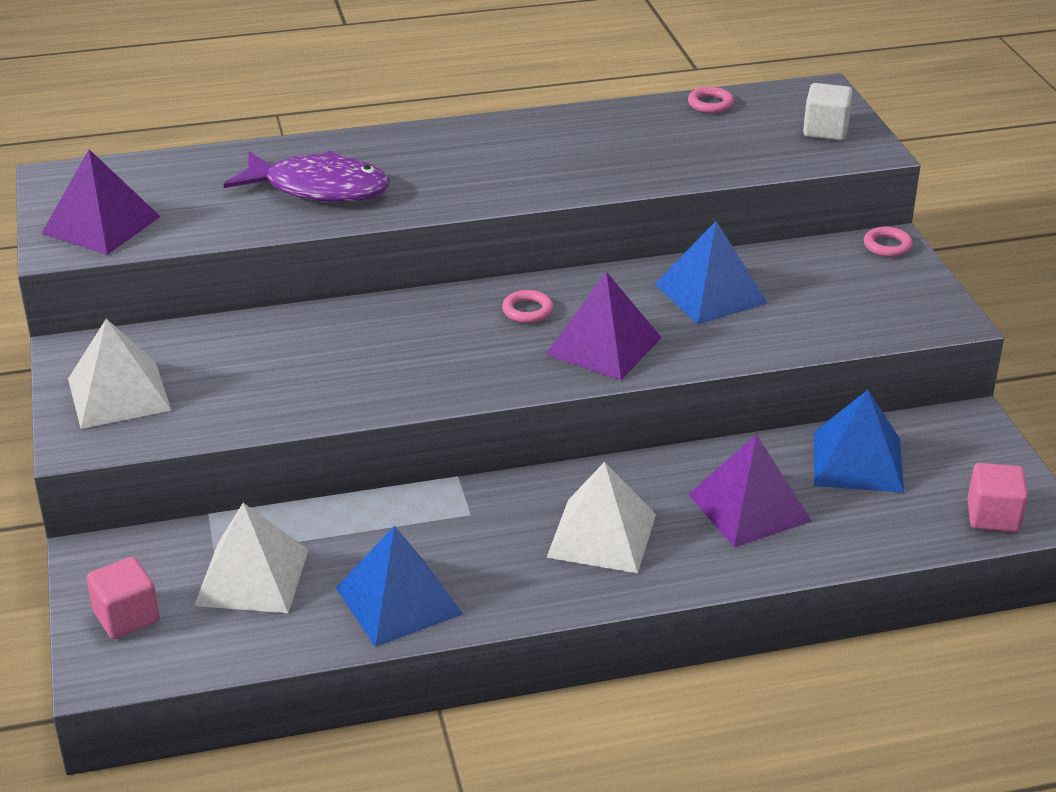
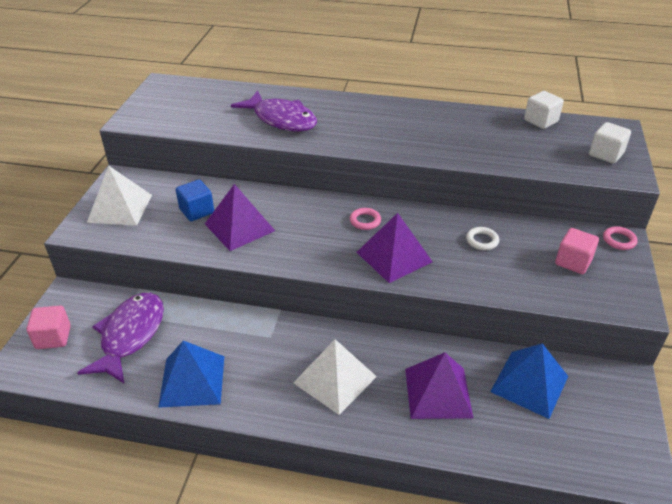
camera: 25 degrees right, 5 degrees up
purple pyramid [41,149,161,255] -> purple pyramid moved to [205,184,275,251]
white pyramid [194,503,309,613] -> purple fish [77,293,164,383]
blue pyramid [655,221,768,324] -> white ring [466,227,499,250]
pink ring [688,87,734,113] -> white cube [524,91,564,129]
pink cube [968,463,1028,532] -> pink cube moved to [555,228,599,274]
none -> blue cube [176,180,214,221]

